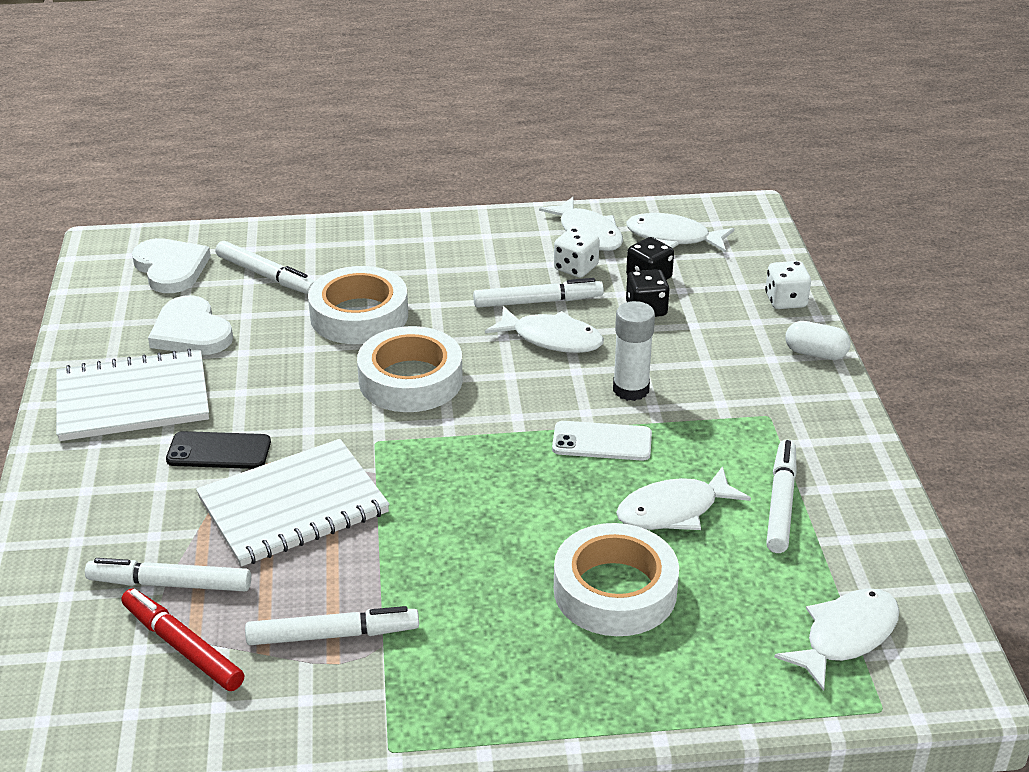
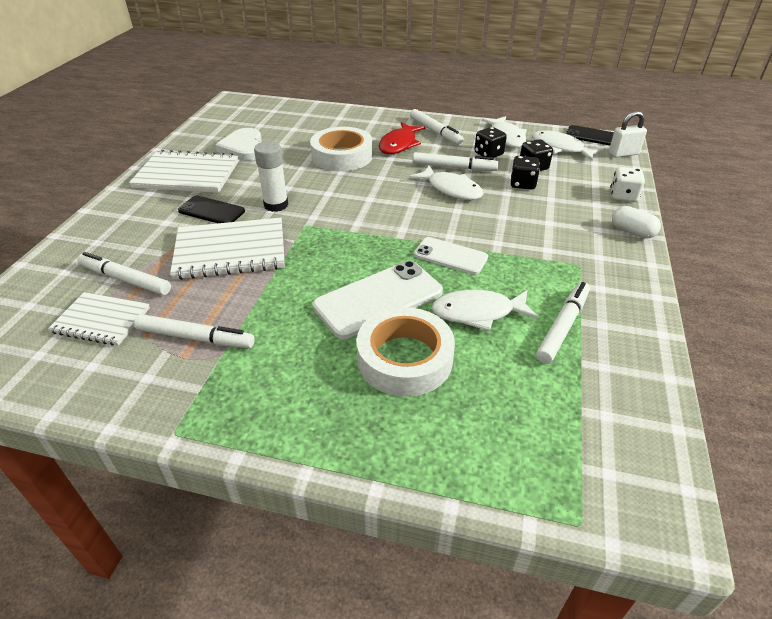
camera: 20 degrees right, 5 degrees up
red marker [121,589,244,691] -> white notebook [48,292,150,346]
white heart [132,238,211,293] -> none
white marker [216,241,315,294] -> white marker moved to [410,109,464,145]
white tape [357,326,463,412] -> none
white dice [554,228,600,278] -> black dice [474,127,507,158]
white glue stick [613,301,655,401] -> white glue stick moved to [254,141,288,212]
white fish [774,588,900,691] -> none
none -> white phone [313,261,443,339]
none -> red fish [379,122,425,154]
none -> black phone [566,125,614,145]
none -> white padlock [609,111,647,158]

